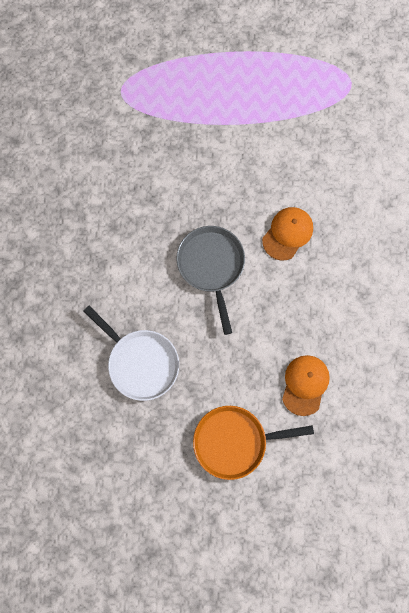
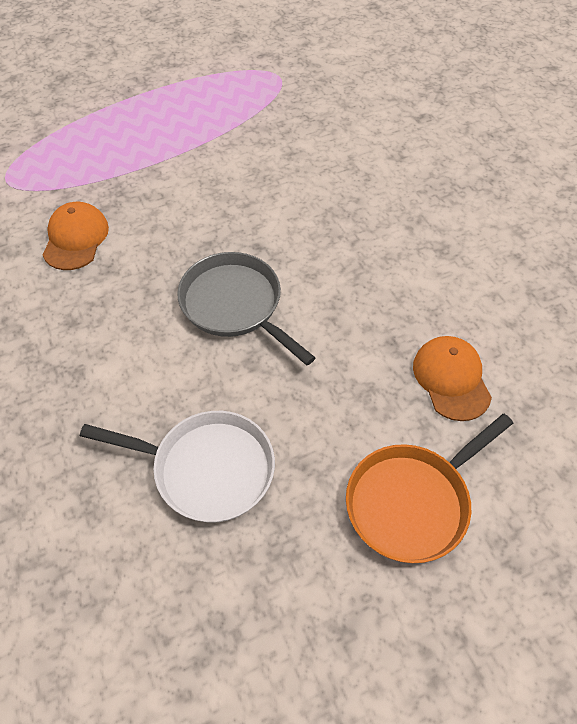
camera: 30 degrees left, 20 degrees down
orange cap [262,207,313,261] -> orange cap moved to [43,202,109,270]

